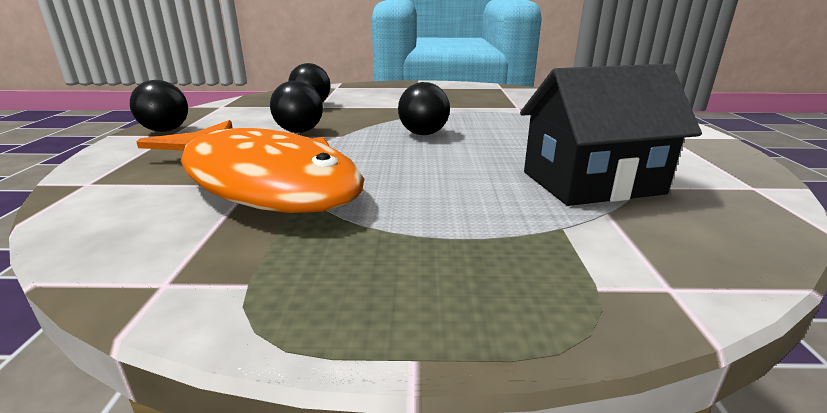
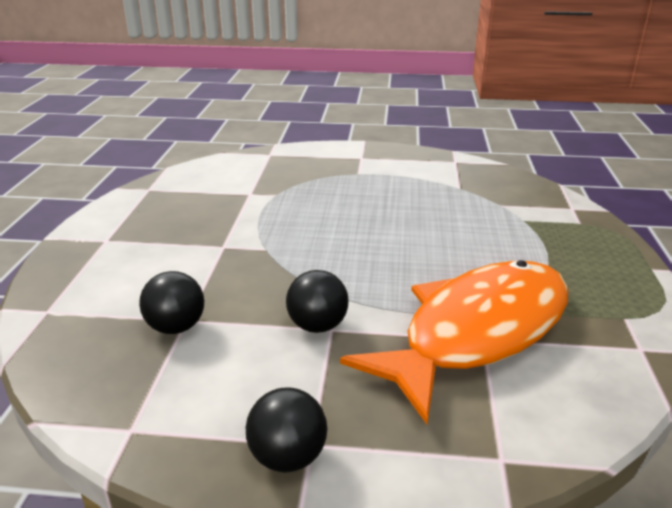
camera: 85 degrees left, 5 degrees up
black ball [398,82,450,135] -> none
black house [520,64,702,206] -> none

